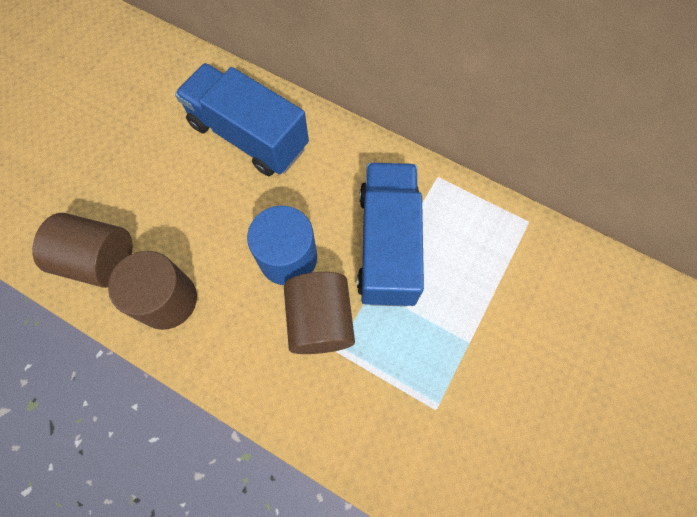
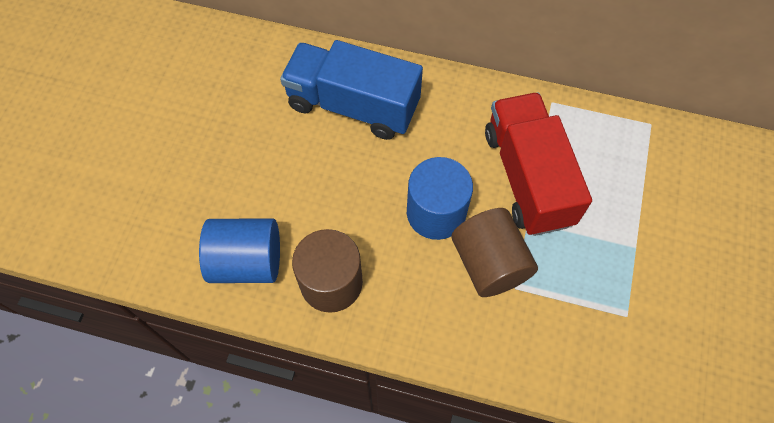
camera: 15 degrees left, 5 degrees down
brown cylinder [32,213,132,288] -> blue cylinder [199,219,280,283]
blue truck [357,163,424,306] -> red truck [485,92,592,236]

